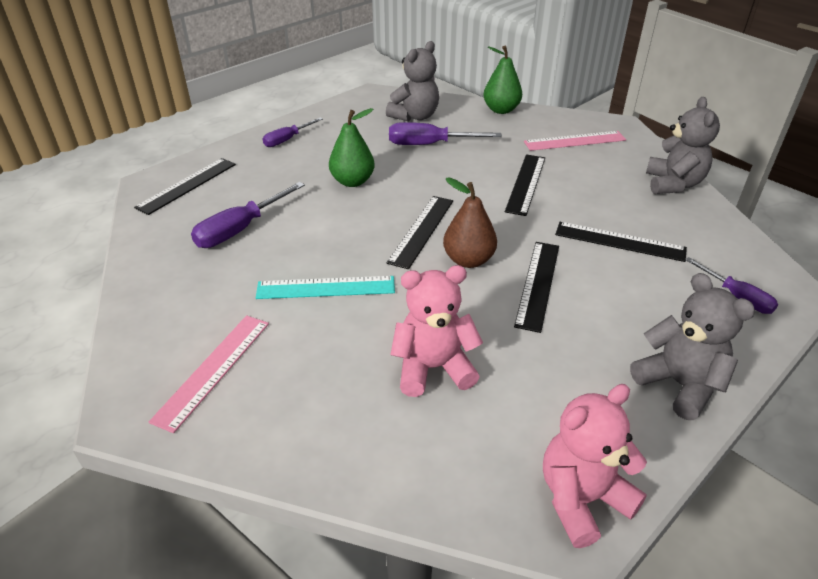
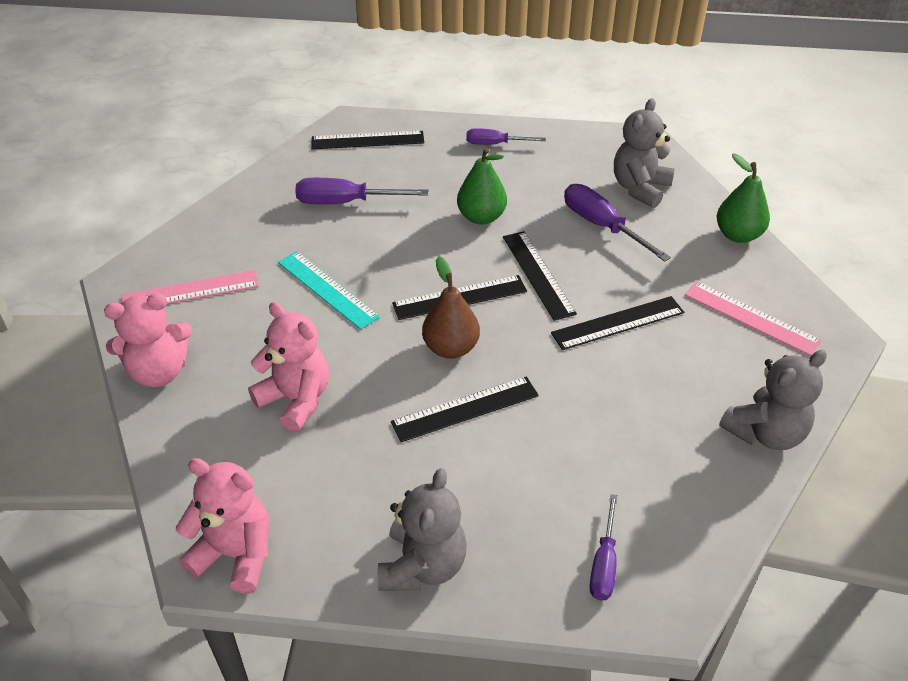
camera: 50 degrees right, 5 degrees up
grey teddy bear [386,41,439,121] -> grey teddy bear turned 120 degrees clockwise [614,98,675,208]
black ruler [555,222,687,262] -> black ruler moved to [503,231,577,321]
none -> pink teddy bear [104,293,192,387]

